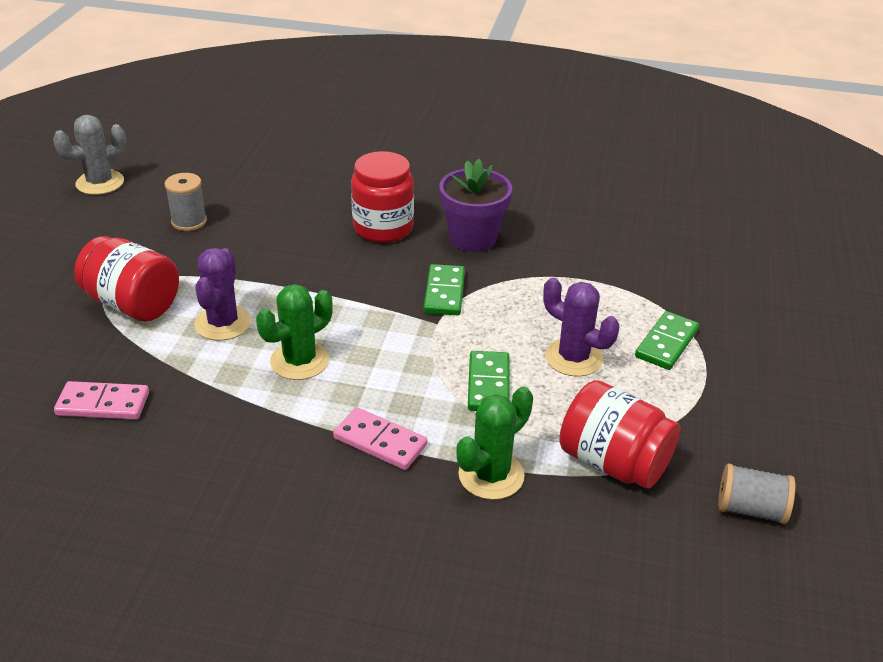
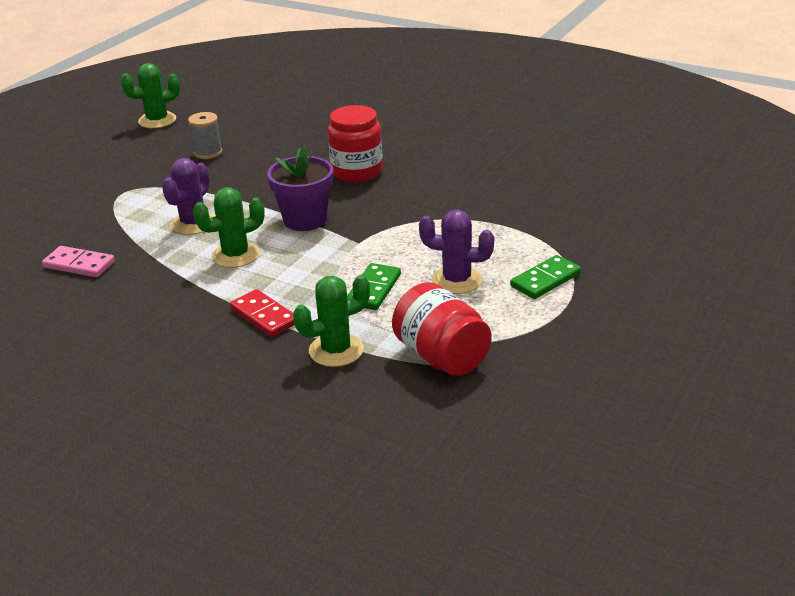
camera: 20 degrees right, 5 degrees down
grey cactus [53,115,126,195] -> green cactus [121,63,180,128]
red jar [74,236,179,322] -> none
pink domino [333,407,427,470] -> red domino [230,289,295,337]
green domino [423,264,465,315] -> none
purple flower pot [439,159,512,252] -> purple flower pot moved to [267,146,333,231]
purple cactus [543,278,619,377] -> purple cactus turned 45 degrees counterclockwise [419,209,494,294]
grey spool [718,463,795,524] -> none

